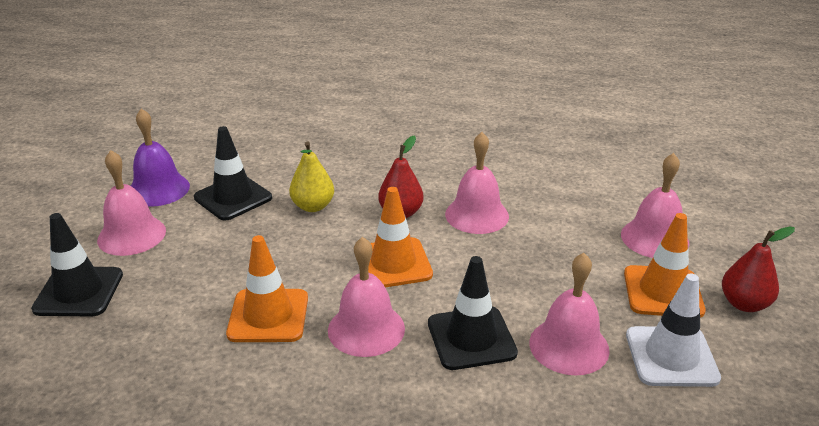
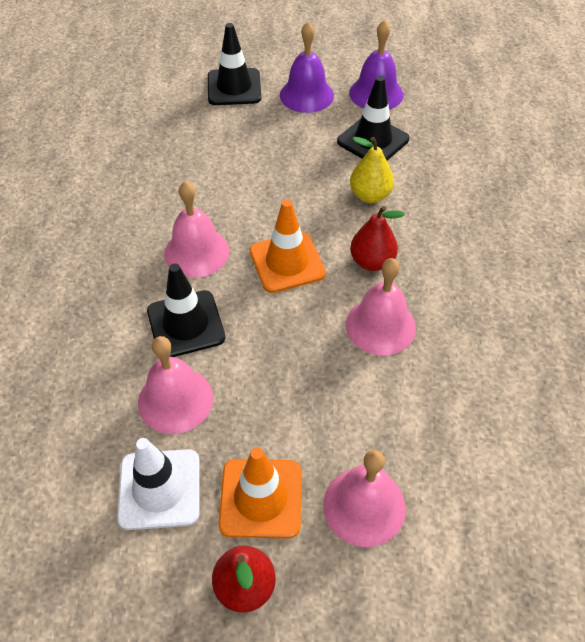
camera: 85 degrees right, 20 degrees up
pink bell [97,150,166,256] -> purple bell [280,22,334,113]
orange traffic cone [226,235,308,342] -> none

